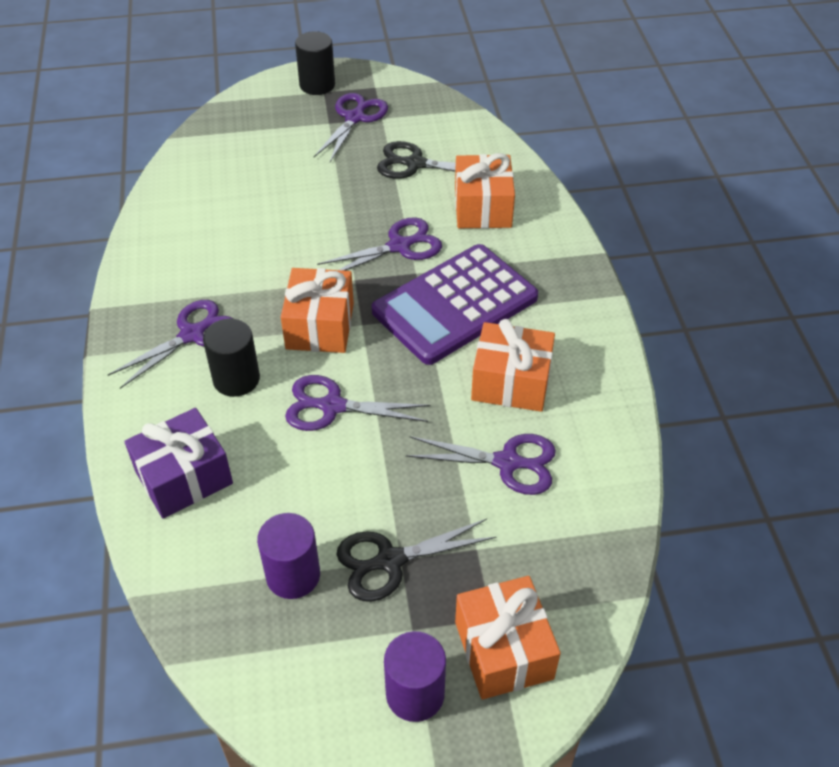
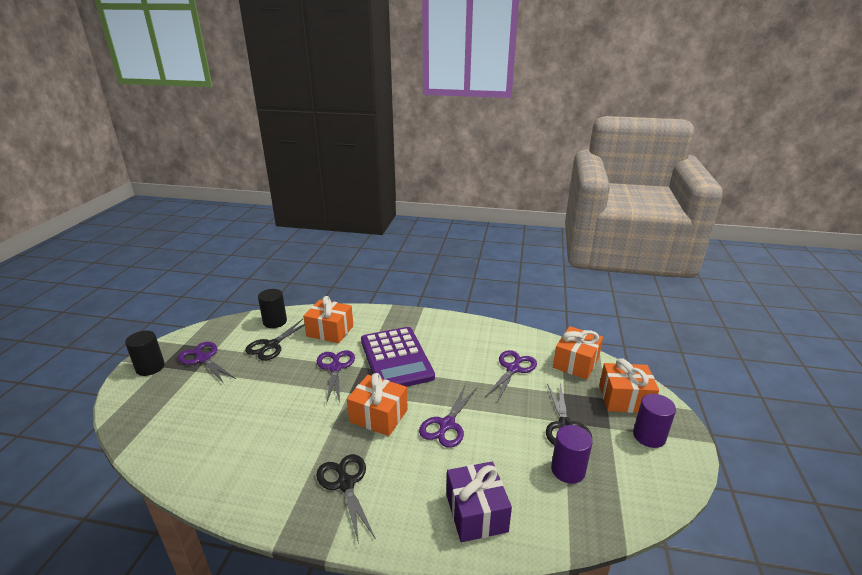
camera: 70 degrees left, 20 degrees down
purple scissors [108,300,233,389] -> black scissors [316,454,376,544]
black cylinder [203,319,260,397] -> black cylinder moved to [258,289,287,328]
orange gift [471,319,555,412] -> orange gift moved to [553,326,603,380]

